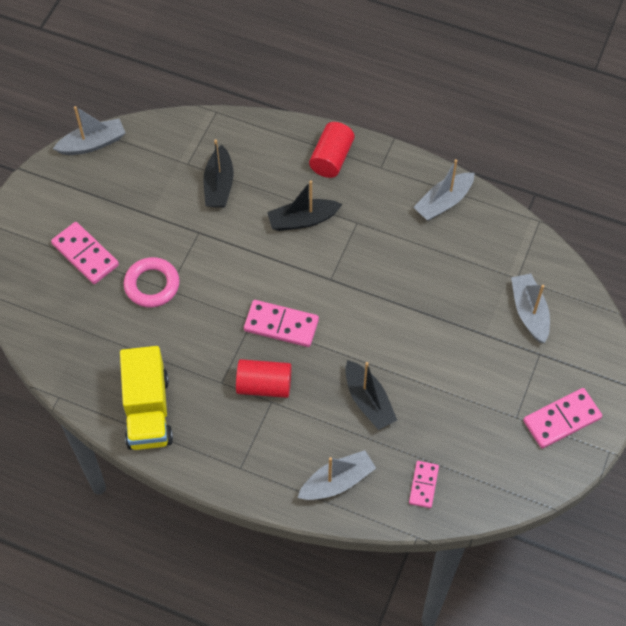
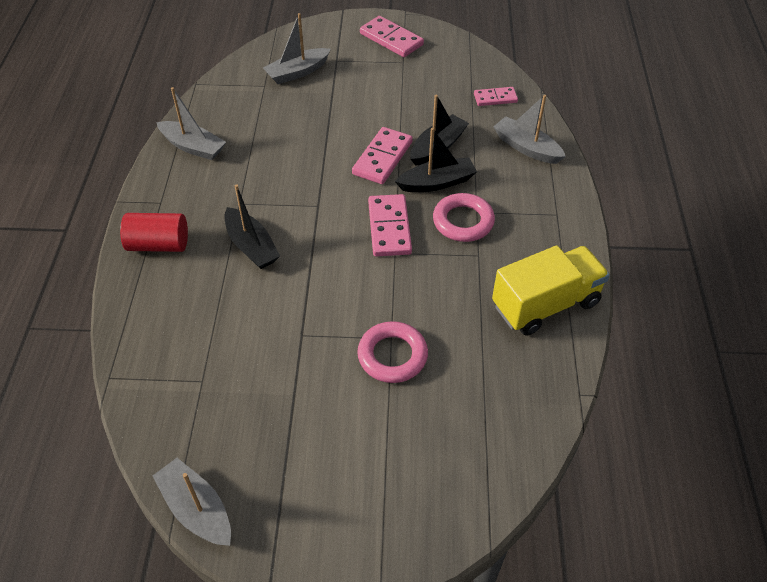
camera: 110 degrees left, 10 degrees down
pink domino [51,222,119,284] -> pink domino moved to [352,127,413,184]
black boat [203,139,234,208] -> black boat moved to [395,128,477,192]
red cylinder [236,359,292,398] -> pink ring [433,193,495,242]

